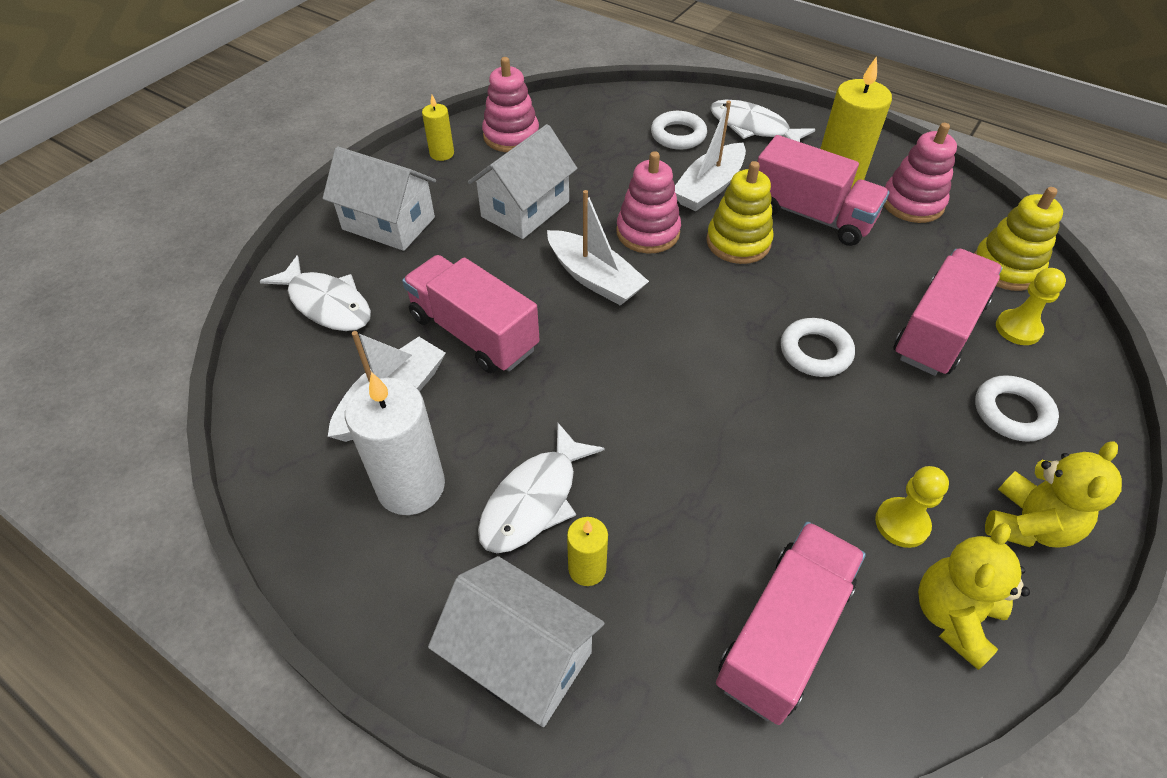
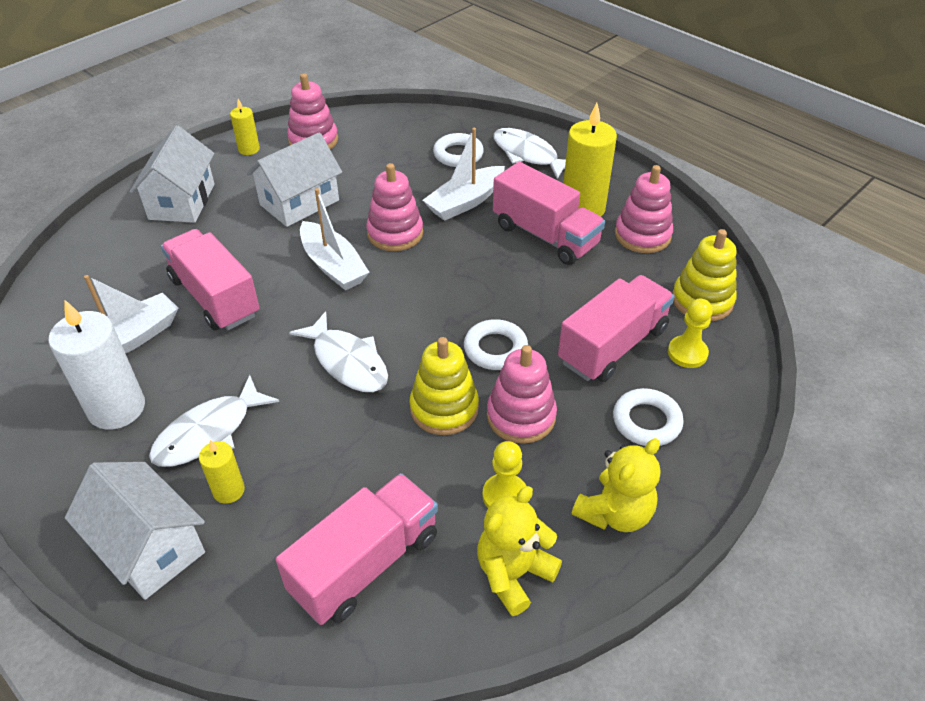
camera: 10 degrees right, 5 degrees down
white fish [260,255,371,331] -> white fish moved to [289,311,388,392]
white house [323,147,436,251] -> white house turned 60 degrees clockwise [130,125,215,223]
yellow stacking toy [706,161,774,264] -> yellow stacking toy moved to [410,337,479,435]
none -> pink stacking toy [487,345,557,444]

